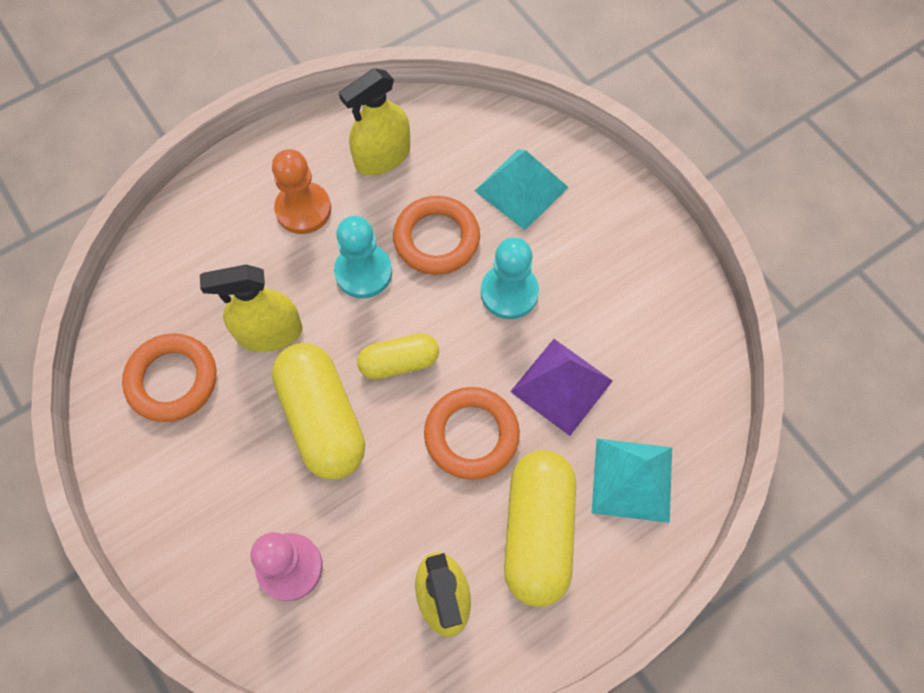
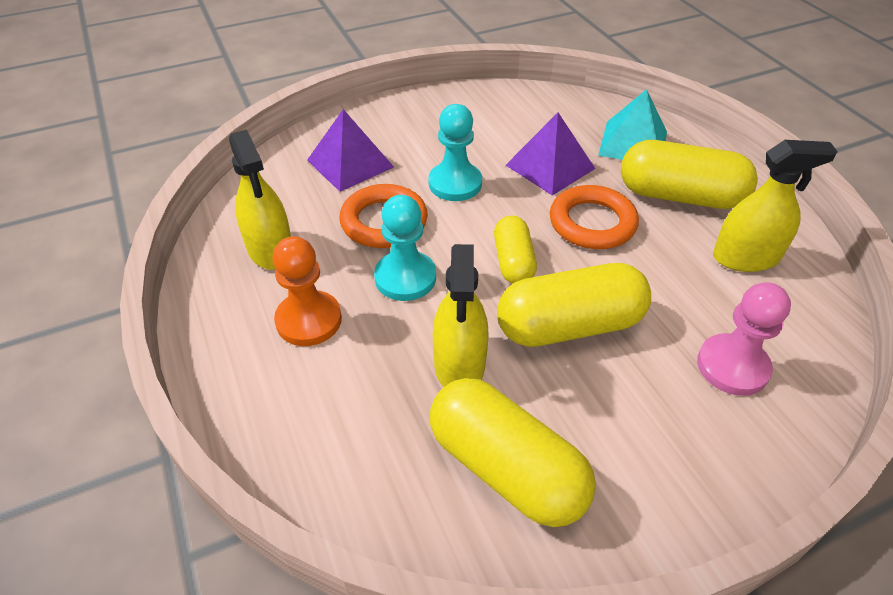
camera: 80 degrees left, 20 degrees down
orange ring [122,333,216,422] -> yellow capsule [430,378,596,527]
turquoise pyramid [475,149,568,230] -> purple pyramid [307,109,394,192]

